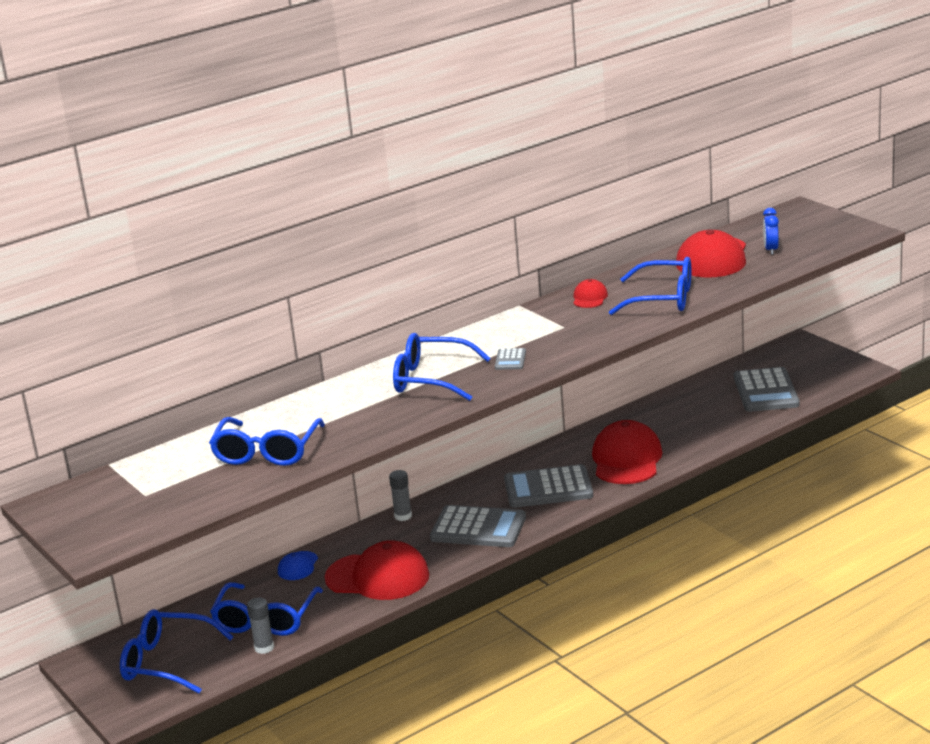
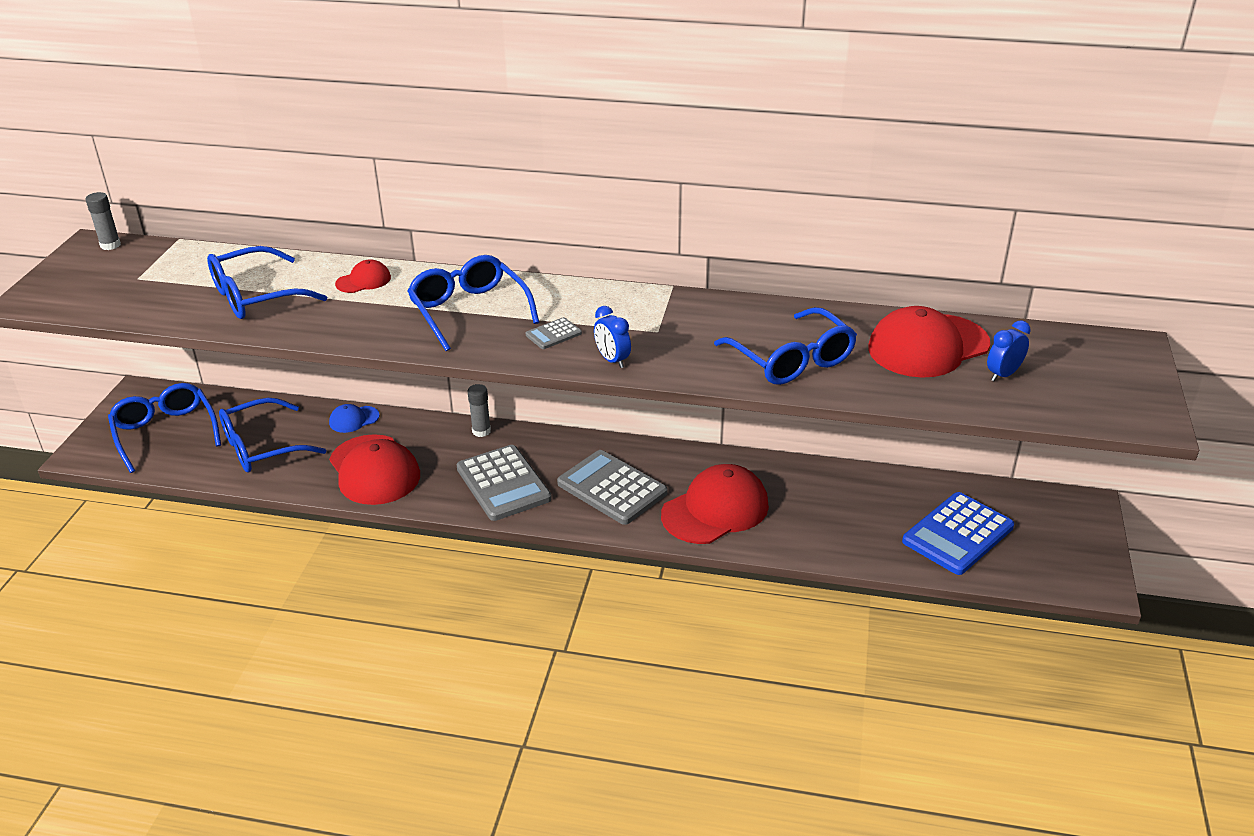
camera: 45 degrees right, 10 degrees up
grey glue stick [247,598,274,654] -> grey glue stick moved to [86,192,121,250]
red cap [573,279,608,308] -> red cap moved to [335,259,391,293]
grey calculator [734,367,800,412] -> blue calculator [902,492,1014,575]
none -> blue clock [594,306,631,368]

